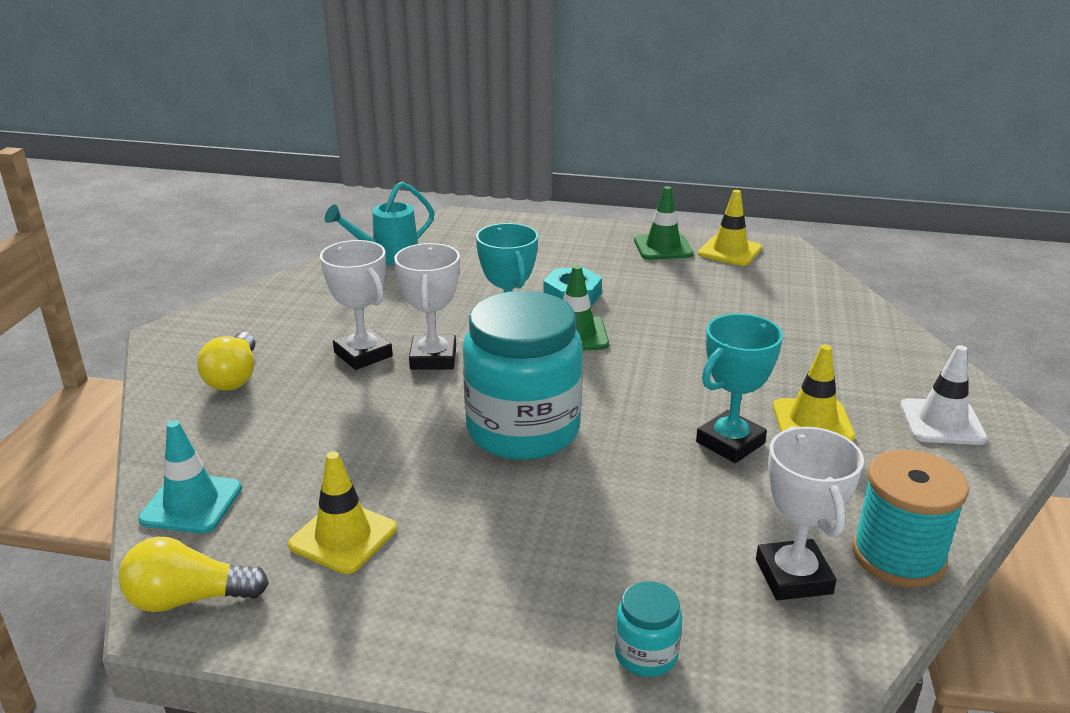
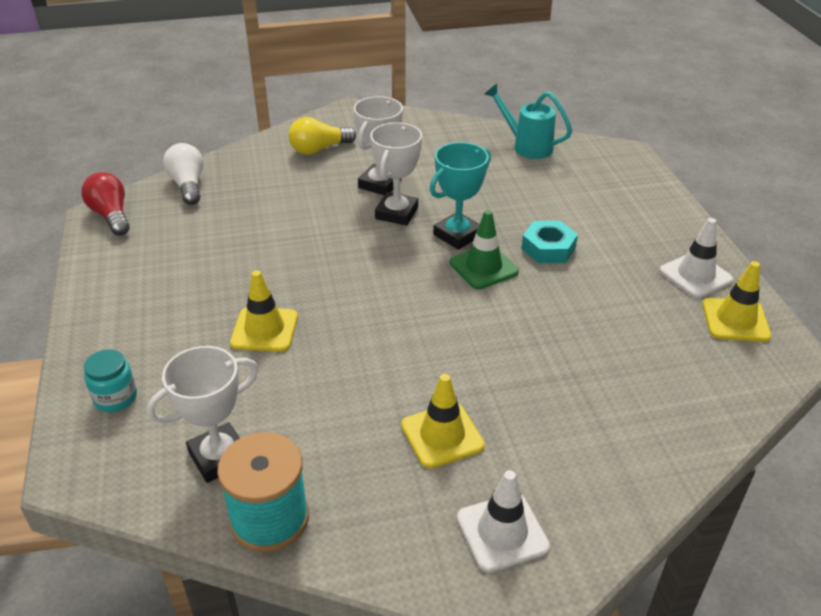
camera: 65 degrees right, 10 degrees up
yellow light bulb [118,537,269,612] -> red light bulb [81,172,130,236]
turquoise traffic cone [138,421,242,534] -> white light bulb [163,143,203,205]
yellow traffic cone [288,451,397,574] -> yellow traffic cone moved to [230,270,298,352]
white trophy [394,243,460,370] -> white trophy turned 45 degrees counterclockwise [370,122,422,226]
turquoise jar [463,291,583,460] -> none
green traffic cone [634,186,693,260] -> white traffic cone [659,218,733,298]
turquoise trophy [696,314,783,463] -> none

